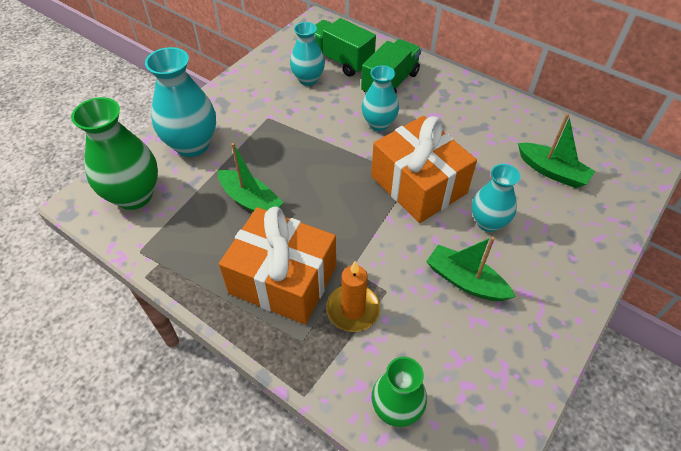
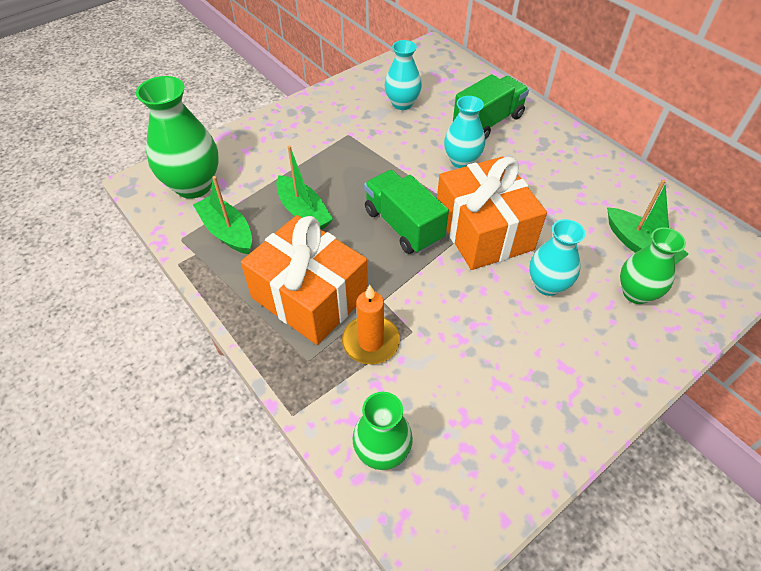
camera: 15 degrees right, 0 degrees up
turquoise vase [145,47,216,157] -> none
green truck [314,18,376,77] -> green truck moved to [364,170,449,254]
green boat [426,236,515,301] -> green boat moved to [193,176,252,254]
none -> green vase [620,227,686,304]

